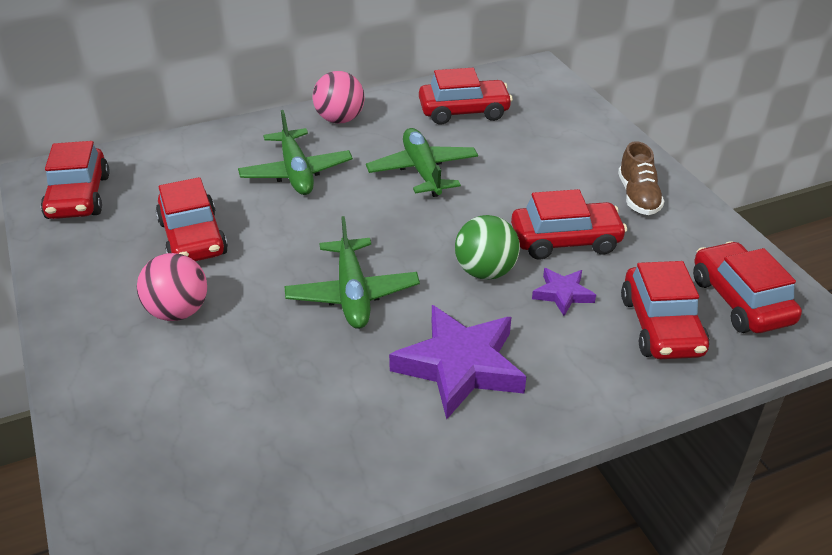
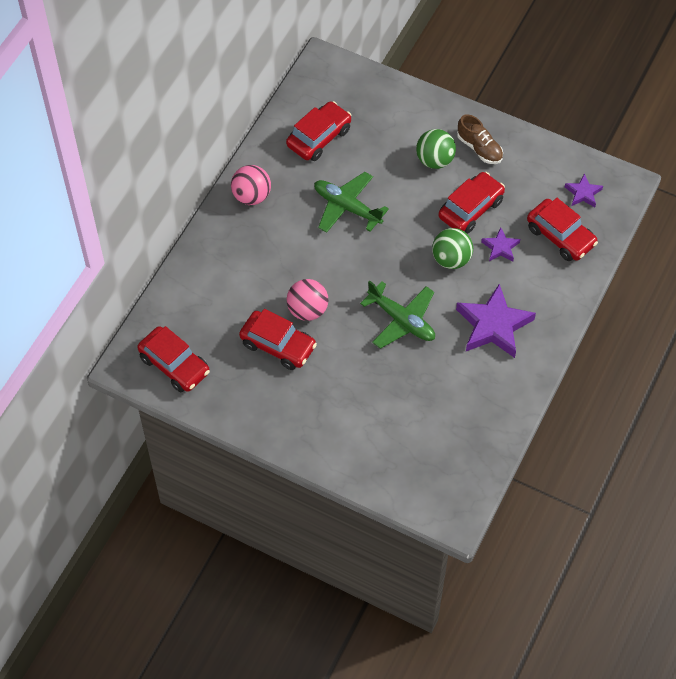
camera: 40 degrees left, 20 degrees up
pink ball [137,253,207,321] -> pink ball moved to [287,279,328,321]
green plane [238,110,353,195] -> none
red car [693,241,802,333] -> purple star [565,173,603,207]
none -> green ball [416,129,456,169]

